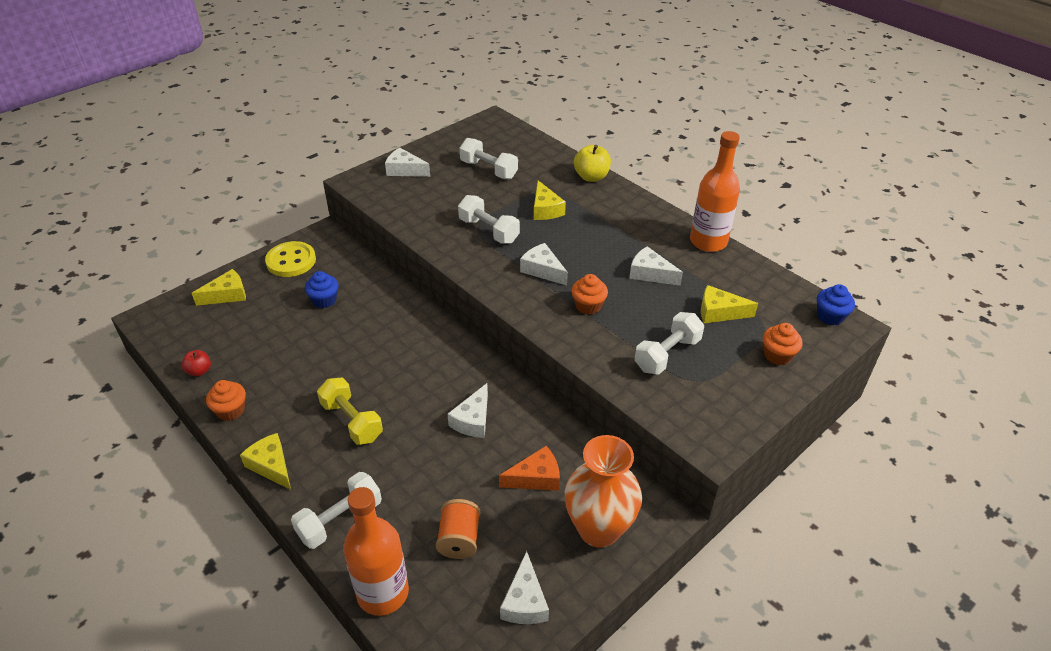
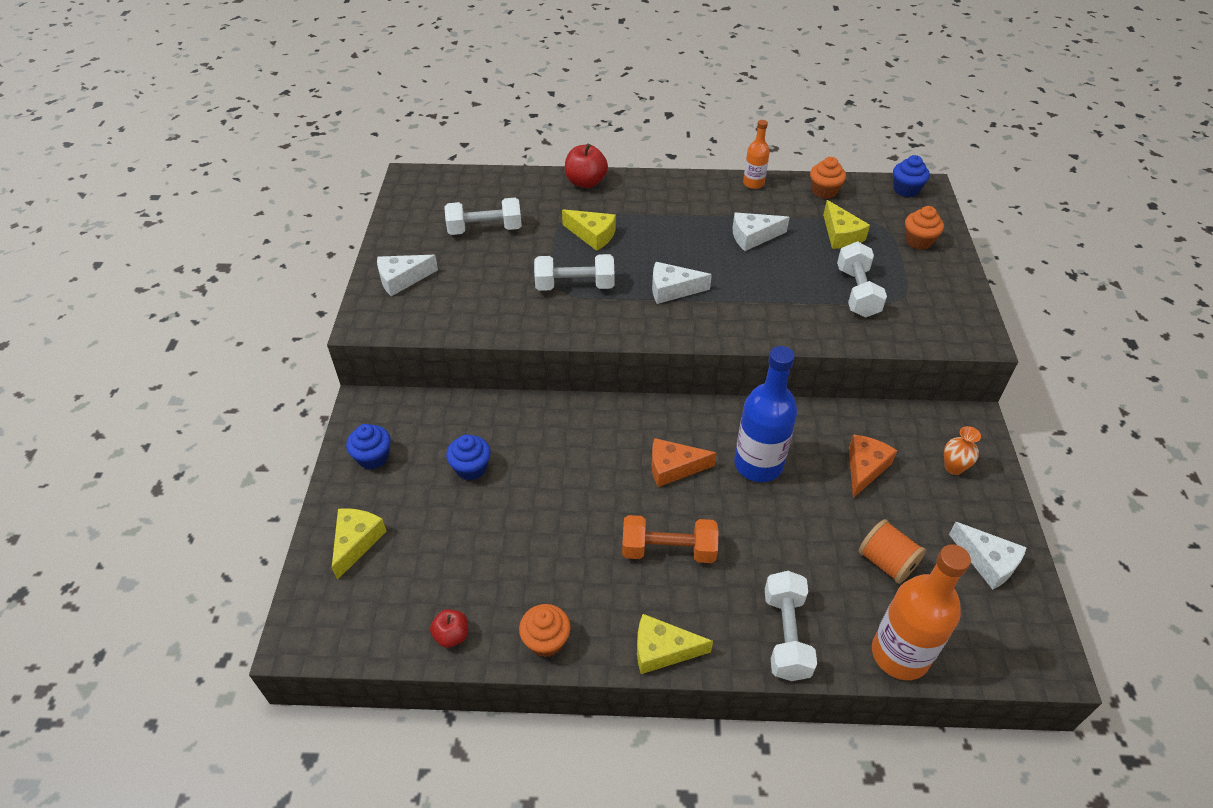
camera: 45 degrees left, 5 degrees up
yellow button [265,241,316,277] -> blue cupcake [346,424,391,469]
yellow dumbbell [317,378,383,445] -> orange dumbbell [622,515,718,563]
white cheese [448,383,488,438] -> blue bottle [734,346,797,482]
orange vase [565,435,642,548] -> orange vase [944,426,981,475], size x0.43
orange cupcake [571,274,608,315] -> orange cupcake moved to [810,157,846,199]
yellow apple [574,145,611,182] -> red apple [565,143,608,188]
orange bottle [690,131,740,252] -> orange bottle [743,120,770,189], size x0.54
yellow cheese [701,285,758,323] -> yellow cheese turned 75 degrees counterclockwise [823,200,870,249]
none -> orange cheese [651,438,716,487]

